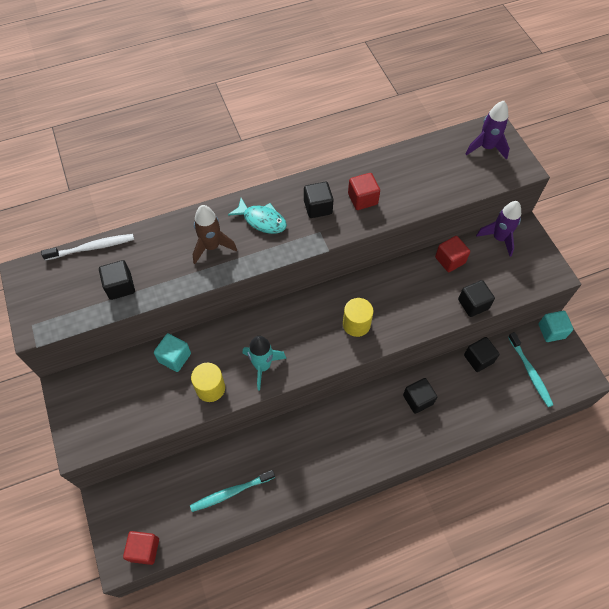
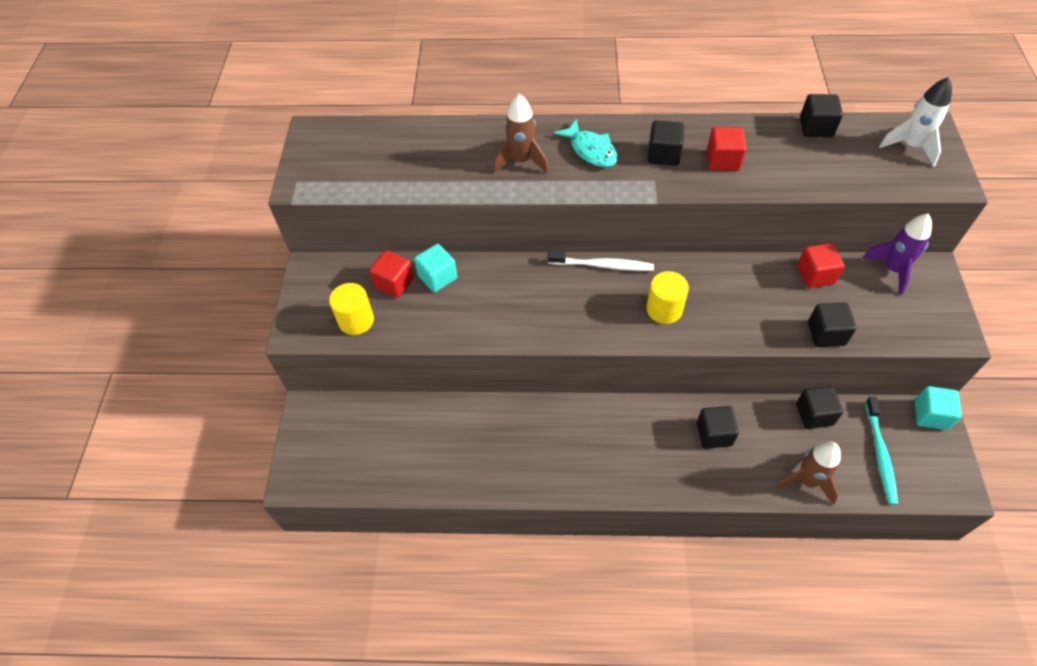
camera: 25 degrees right, 5 degrees down
white toothbrush [41,234,134,260] -> white toothbrush moved to [548,251,654,271]
black cube [99,260,135,300] -> black cube moved to [800,94,843,137]
red cube [123,531,159,565] -> red cube moved to [369,250,414,298]
turquoise toothbrush [190,470,275,512] -> none
yellow cylinder [191,363,225,402] -> yellow cylinder moved to [329,283,374,335]
turquoise rocket [243,336,287,391] -> none
purple rocket [466,101,510,160] -> white rocket [879,77,952,167]
none -> brown rocket [776,442,841,505]

